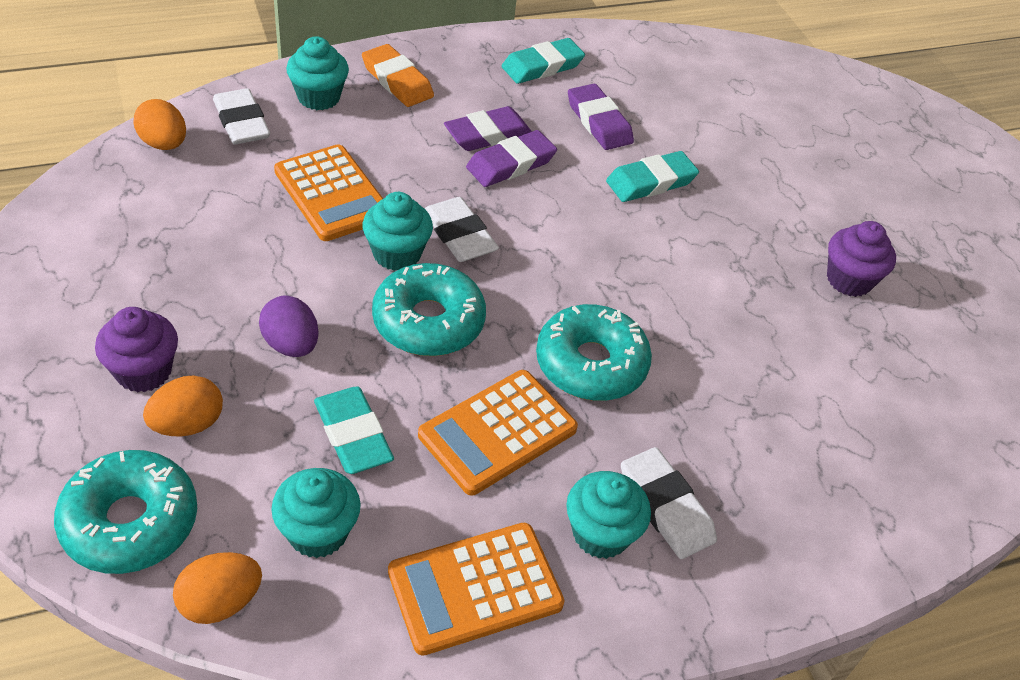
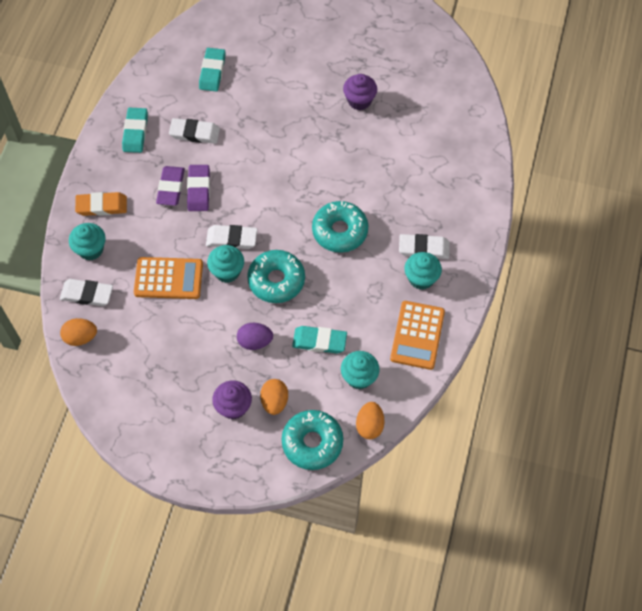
camera: 50 degrees left, 15 degrees up
orange calculator [418,370,578,495] -> none
purple eraser [568,84,634,150] -> white eraser [169,118,220,144]
turquoise eraser [606,151,699,202] -> turquoise eraser moved to [199,48,226,92]

